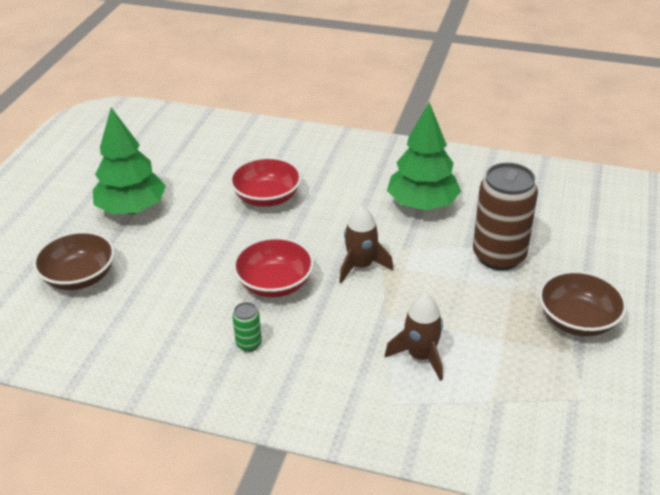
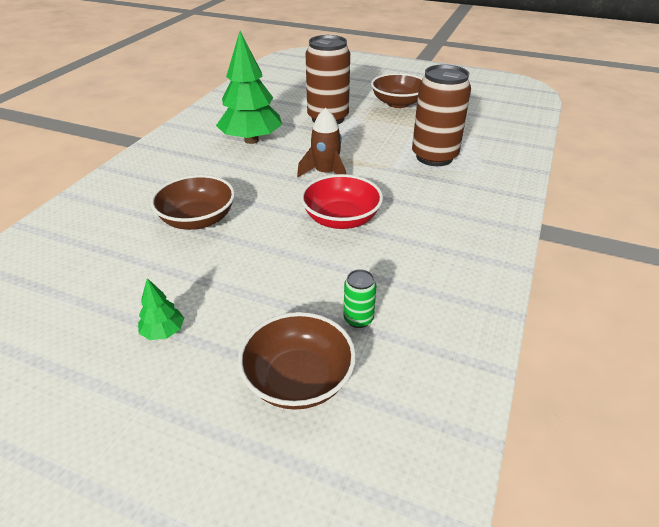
camera: 85 degrees left, 0 degrees up
green tree [93,108,166,214] -> green tree [138,278,184,340], size x0.43
red bowl [229,157,302,207] -> brown bowl [151,175,235,230]
green can [232,302,262,352] -> green can moved to [344,269,377,328]
brown rocket [385,294,443,381] -> brown can [412,64,471,166]

